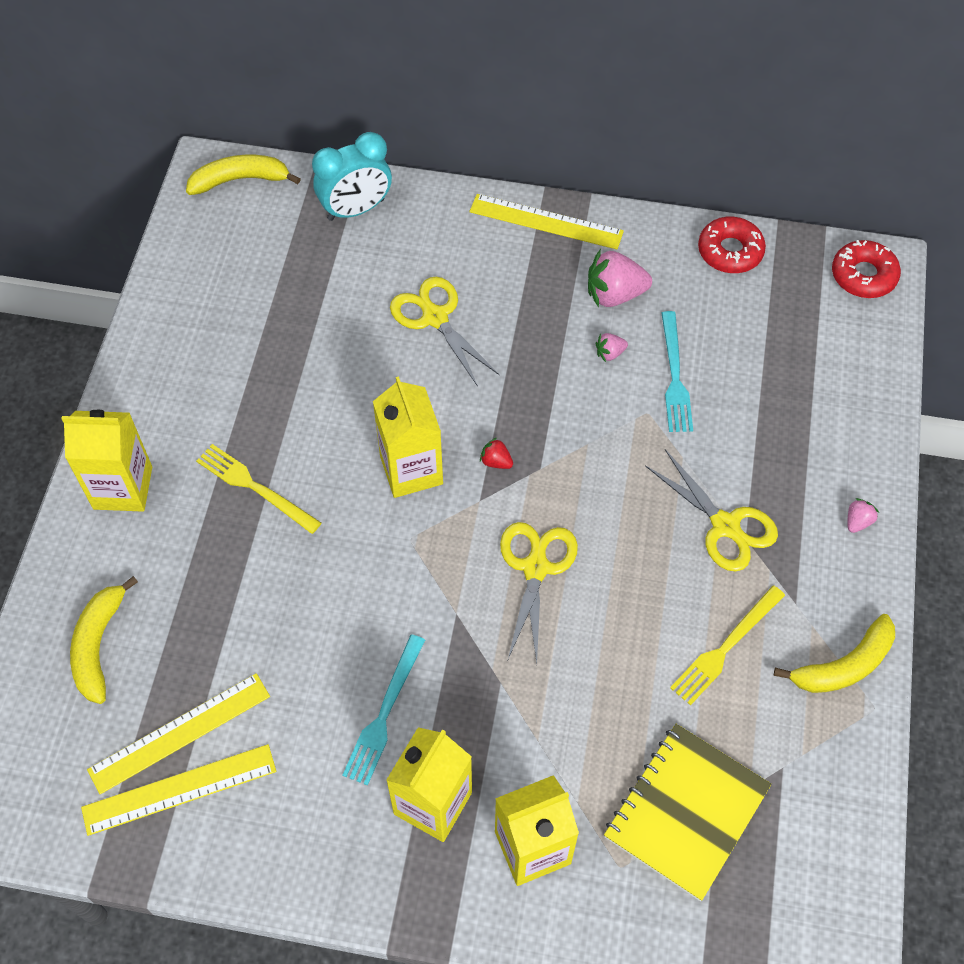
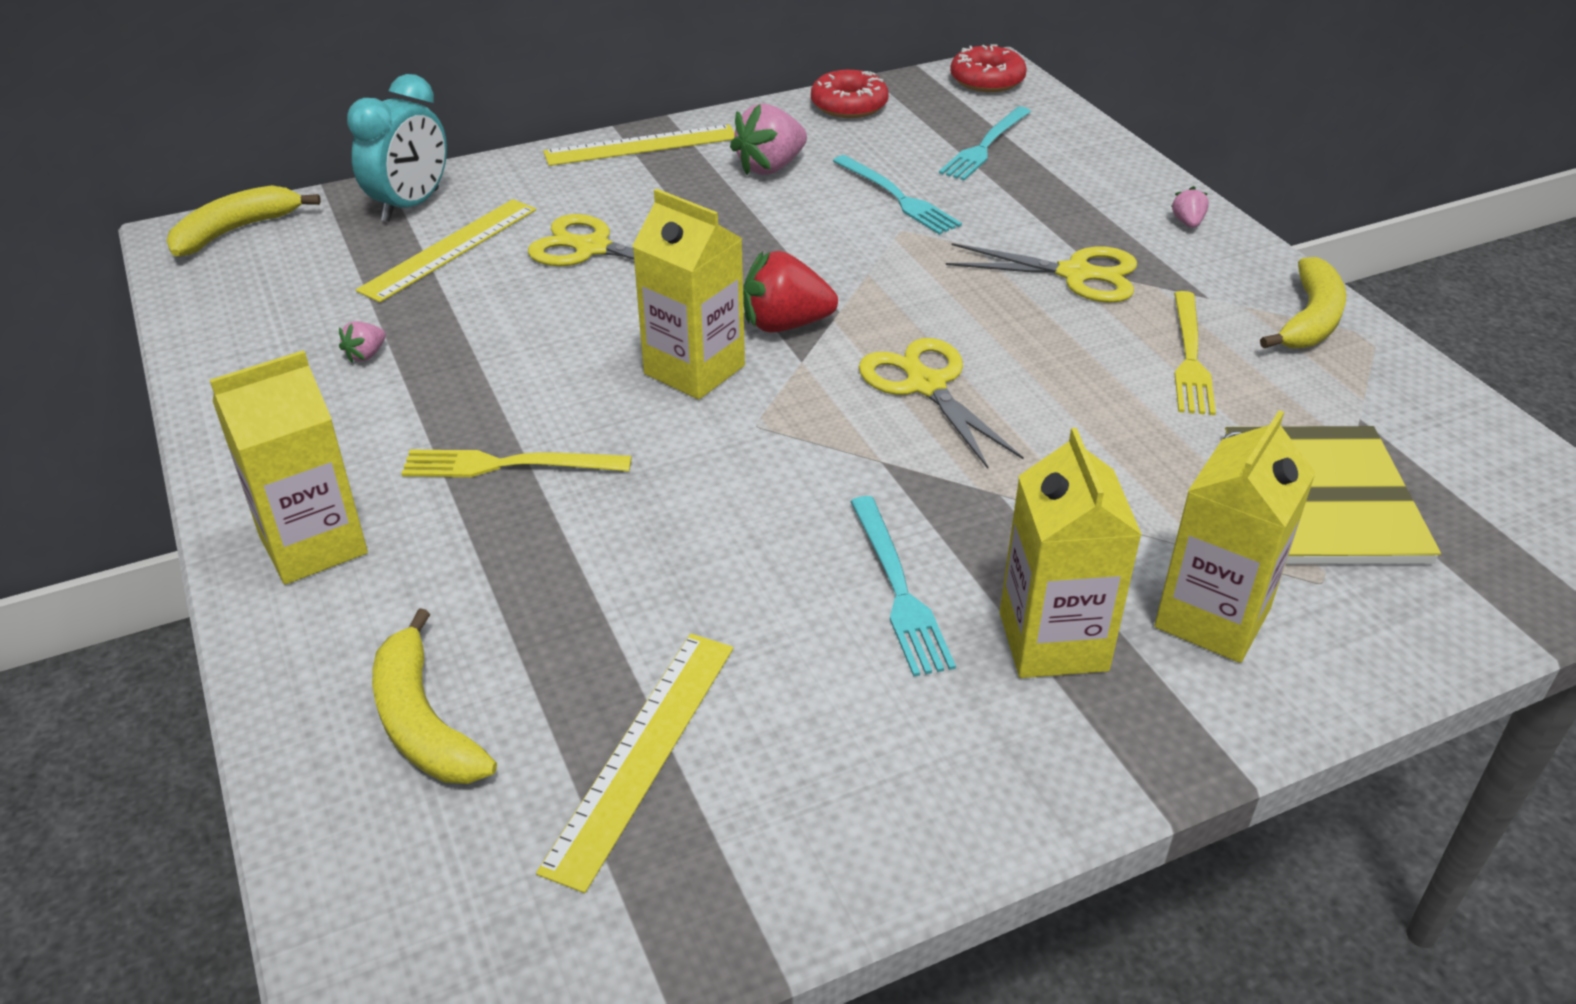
camera: 35 degrees left, 20 degrees down
yellow ruler [81,744,276,836] -> yellow ruler moved to [356,199,536,302]
red strawberry [480,438,513,469] -> red strawberry [743,251,838,333], size x2.04
pink strawberry [595,333,628,362] -> pink strawberry moved to [339,321,386,363]
none -> turquoise fork [939,107,1031,180]

